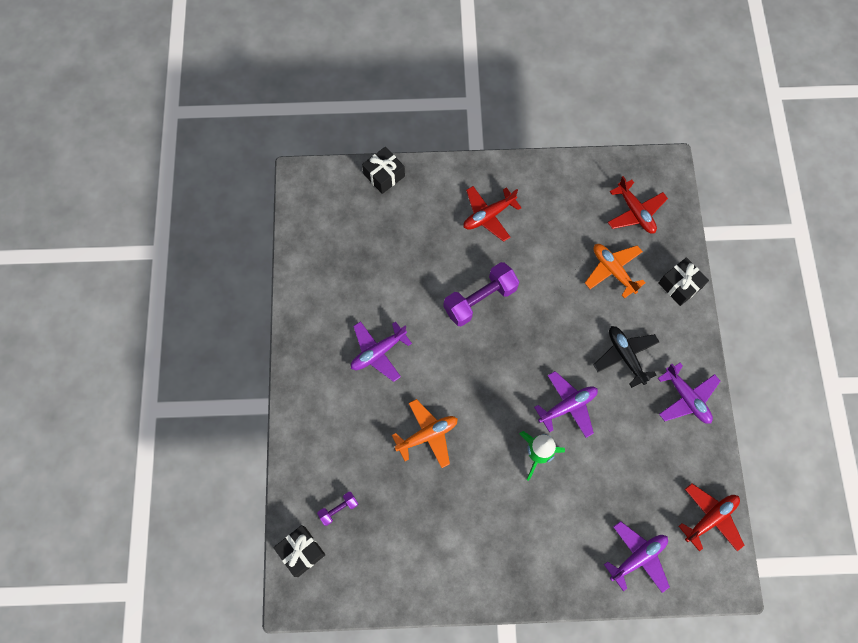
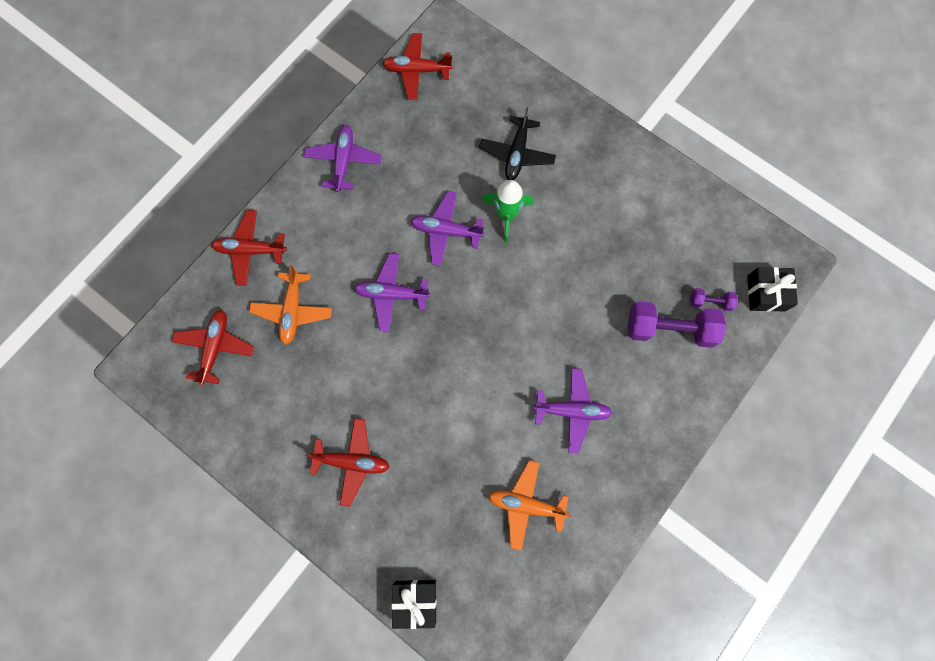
camera: 140 degrees left, 5 degrees up
orange plane [392,399,458,468] -> orange plane moved to [488,460,572,551]
purple dumbbell [443,262,519,327] -> purple dumbbell moved to [628,301,726,348]
black plane [594,326,659,388] -> black plane moved to [479,107,556,180]
purple plane [604,521,670,593] -> purple plane moved to [354,253,430,332]
black gift [659,257,709,306] -> red plane [211,210,287,286]

